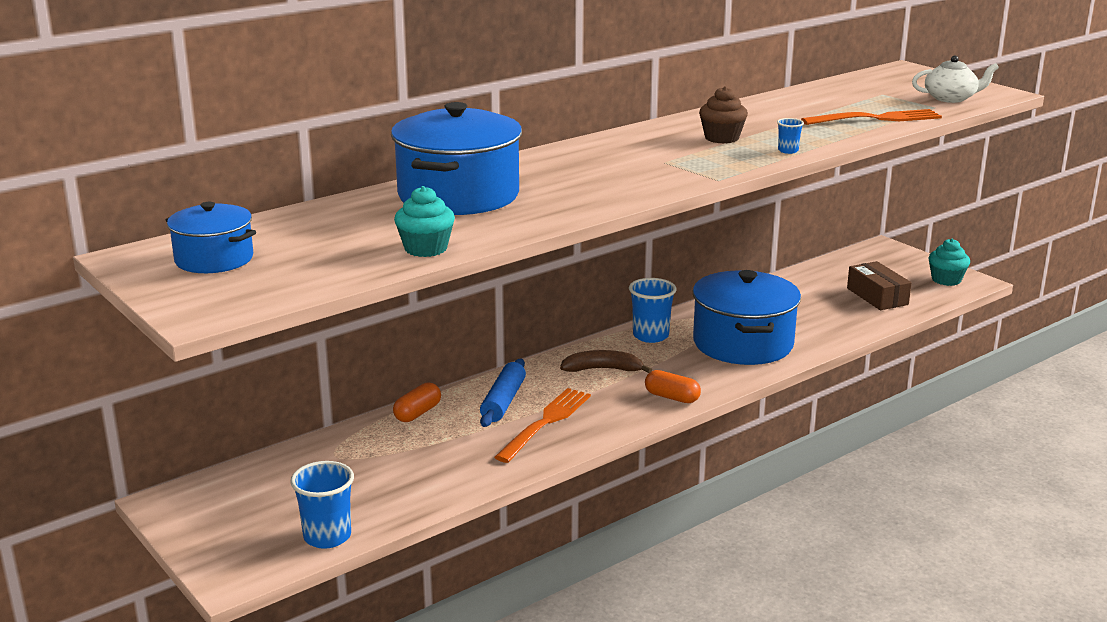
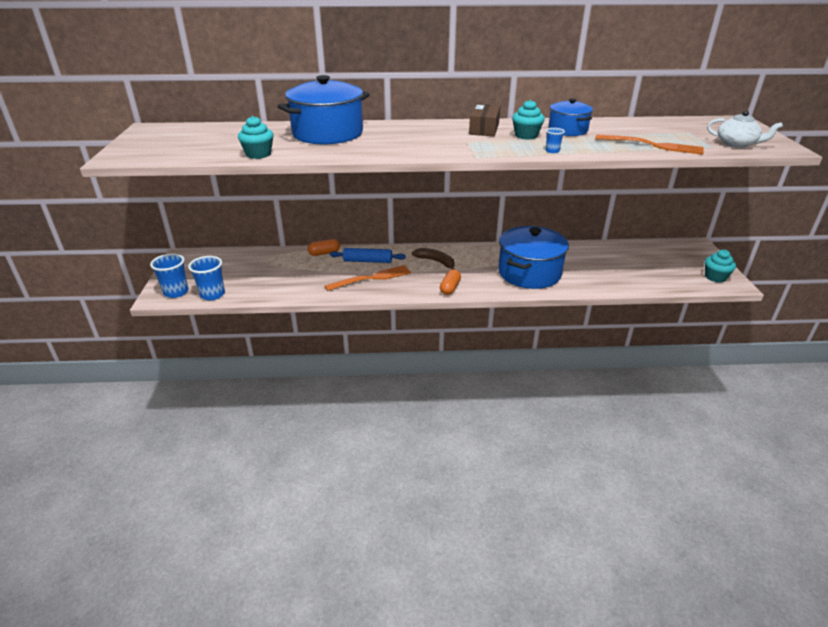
camera: 35 degrees right, 10 degrees up
blue pot [166,202,256,273] -> blue pot moved to [548,98,593,136]
blue rolling pin [480,359,526,427] -> blue rolling pin turned 45 degrees clockwise [330,248,406,263]
blue cup [629,278,676,343] -> blue cup moved to [150,254,188,298]
orange capsule [645,370,701,403] -> orange capsule turned 45 degrees clockwise [440,269,461,295]
brown cupcake [699,86,748,144] -> turquoise cupcake [512,100,545,140]
brown box [847,261,912,310] -> brown box moved to [469,104,500,136]

